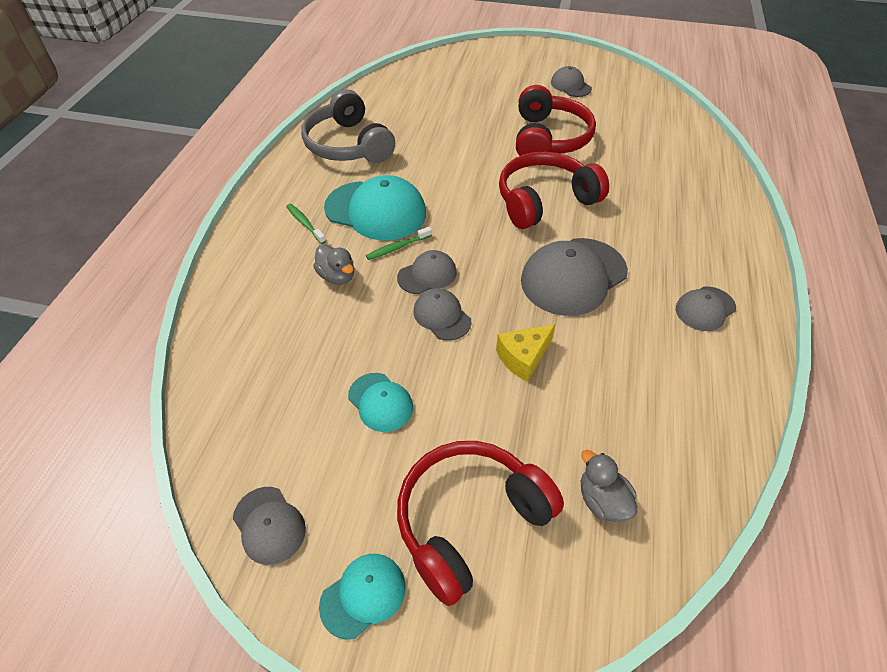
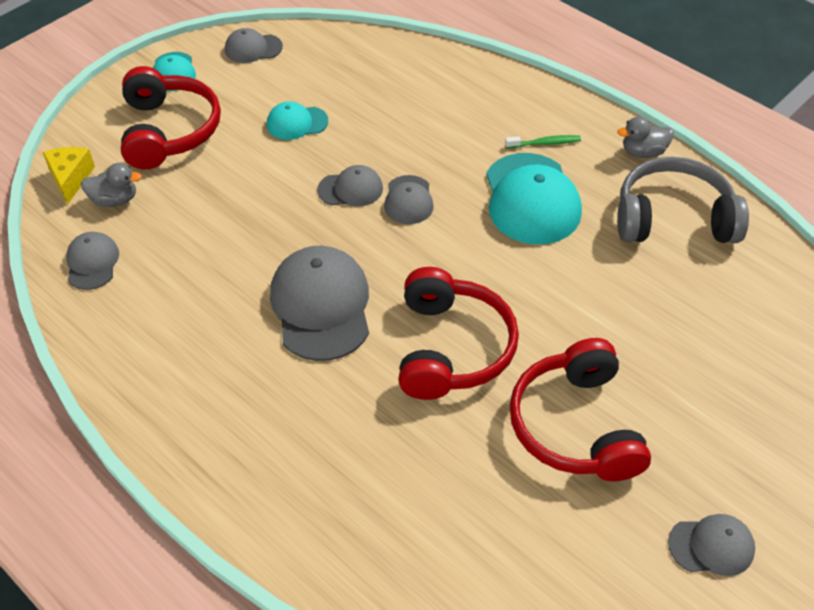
camera: 120 degrees right, 0 degrees up
grey duck [313,244,354,285] -> grey duck moved to [617,117,674,158]
turquoise cap [324,175,426,240] -> turquoise cap turned 60 degrees counterclockwise [486,153,582,244]
green toothbrush [366,227,432,260] -> none
yellow cheese [496,324,555,382] -> yellow cheese moved to [43,147,95,205]
red headphones [516,85,596,156] -> red headphones turned 45 degrees clockwise [510,338,651,481]
grey cap [676,286,736,331] -> grey cap moved to [66,232,119,290]

